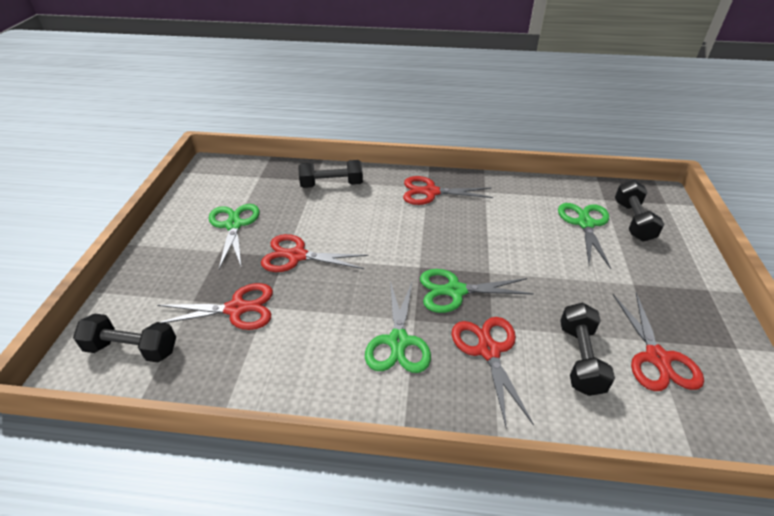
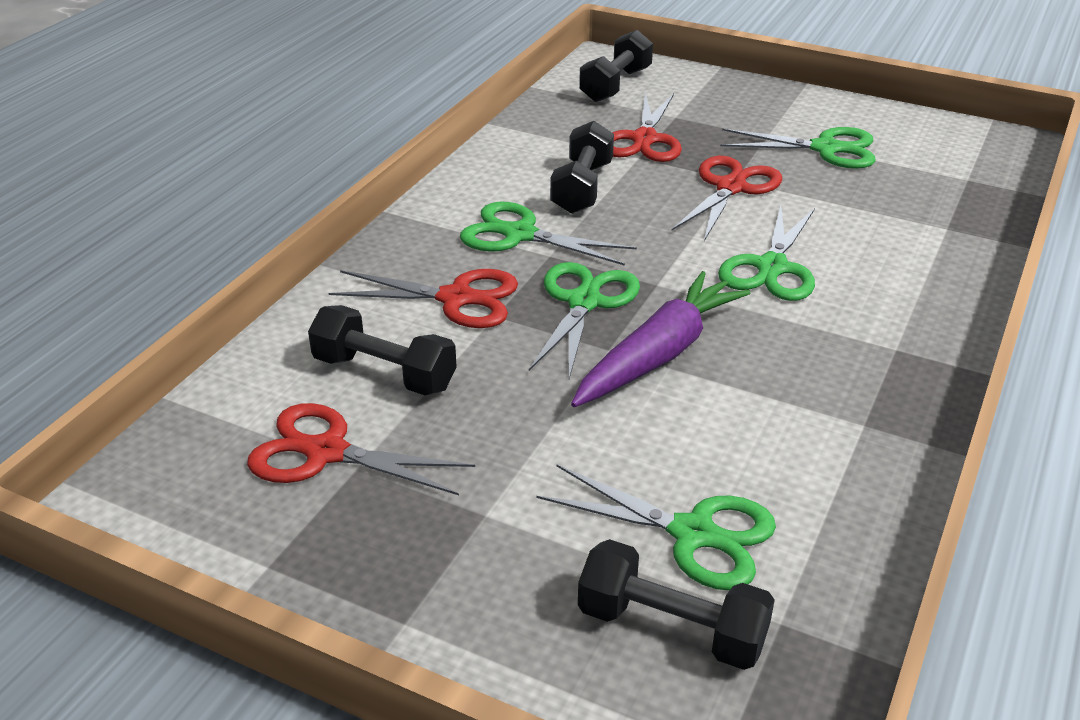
camera: 110 degrees right, 5 degrees down
black dumbbell [298,160,363,188] -> black dumbbell moved to [550,121,614,214]
red scissors [403,176,493,205] -> none
none -> purple carrot [571,271,751,407]
none -> green scissors [718,205,815,301]

